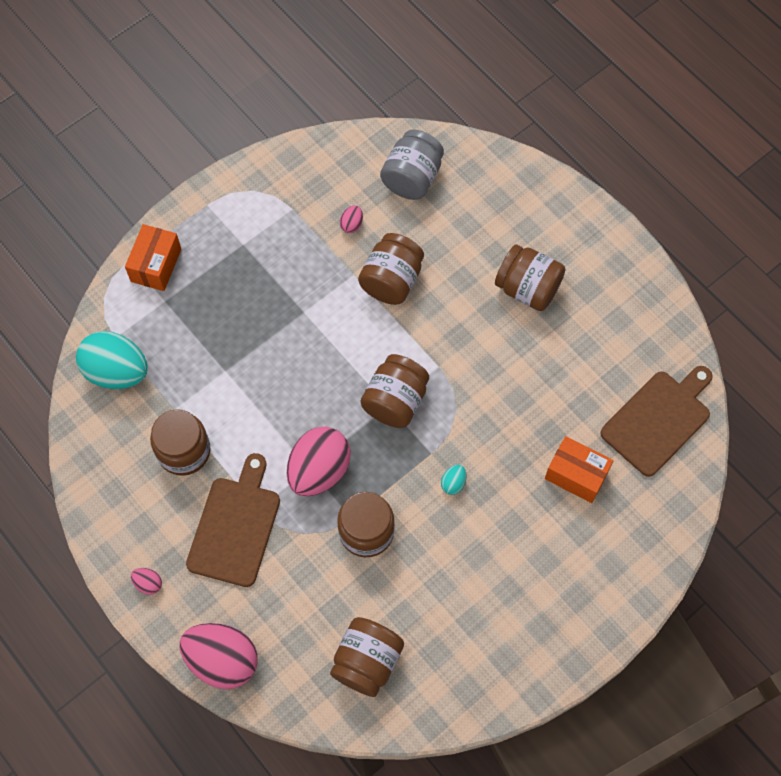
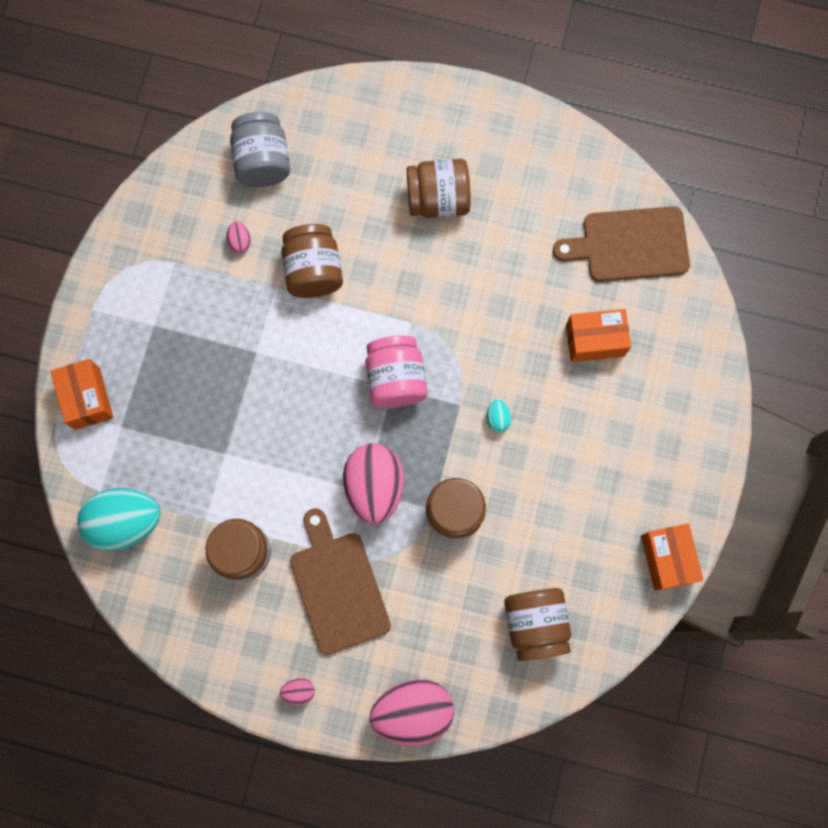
camera: 35 degrees left, 10 degrees up
brown jar [361,354,429,428] -> pink jar [365,335,428,408]
brown cutting board [600,366,713,477] -> brown cutting board turned 105 degrees counterclockwise [553,206,690,282]
none -> orange box [641,524,703,591]

